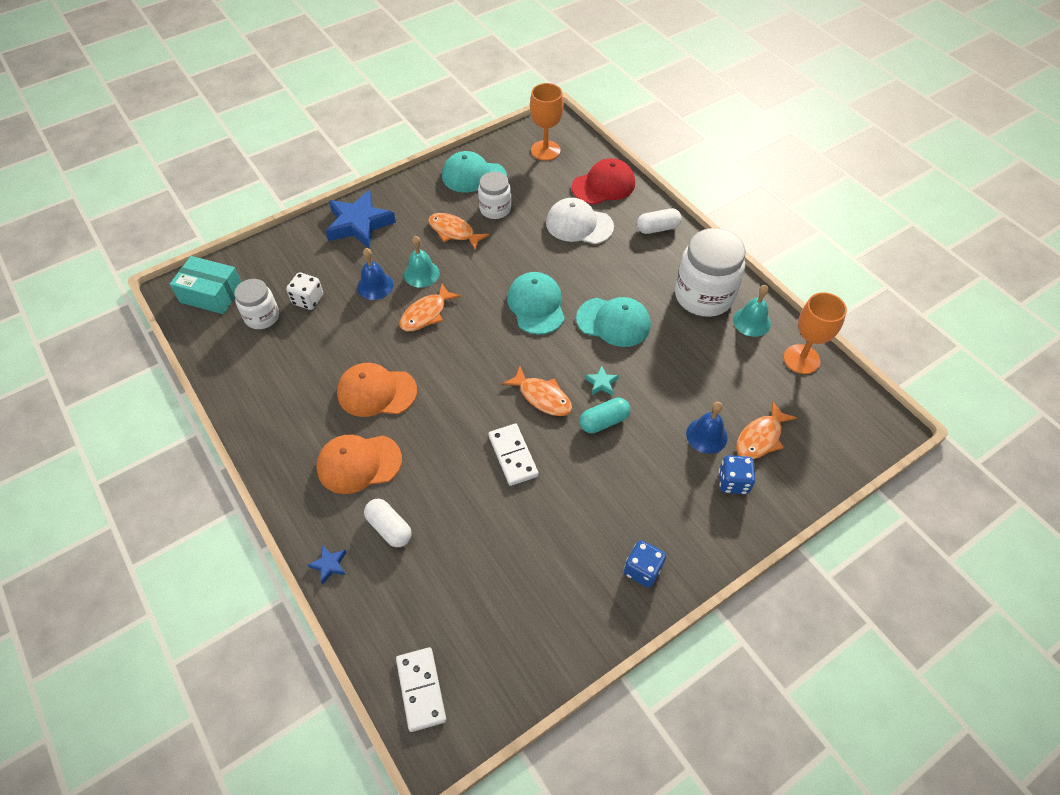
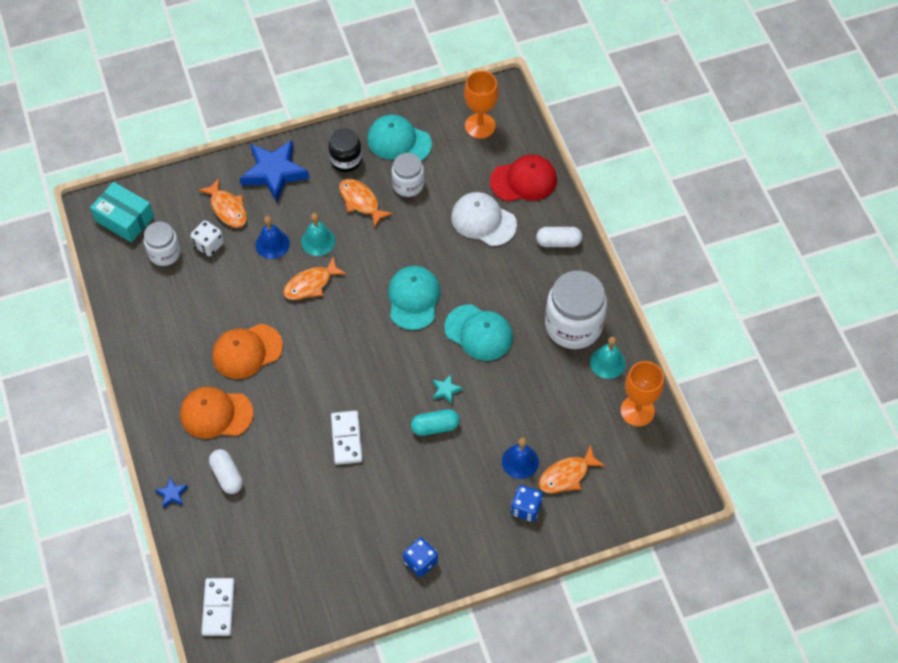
camera: 15 degrees right, 5 degrees up
orange cap [337,363,417,417] -> orange cap turned 45 degrees counterclockwise [213,324,283,379]
orange fish [502,366,572,416] -> orange fish moved to [198,178,247,228]
none -> black jar [329,128,362,172]

